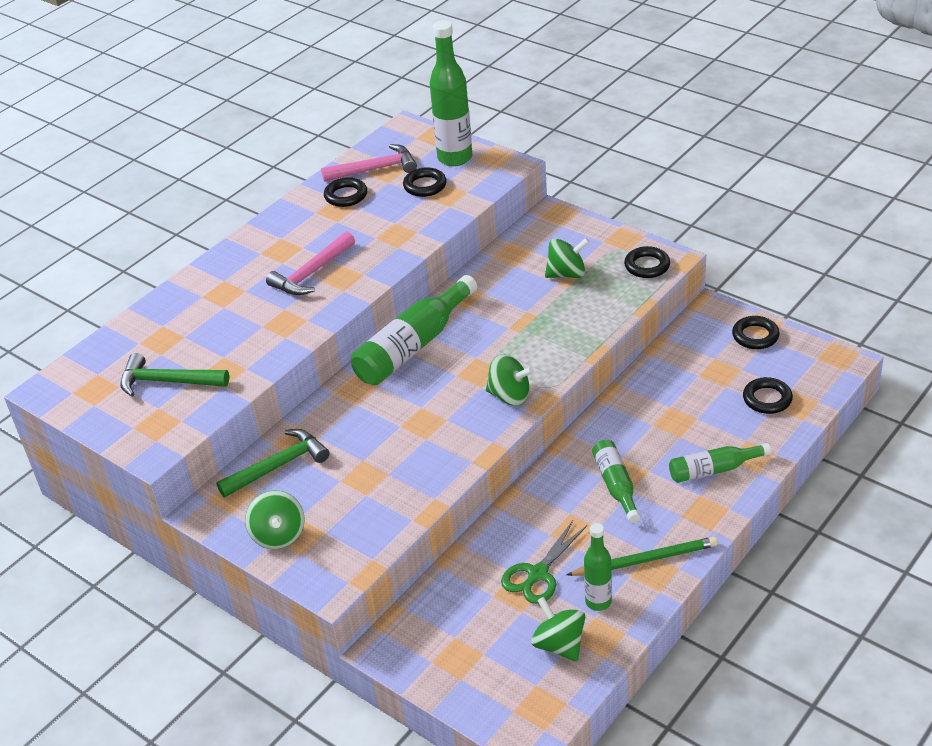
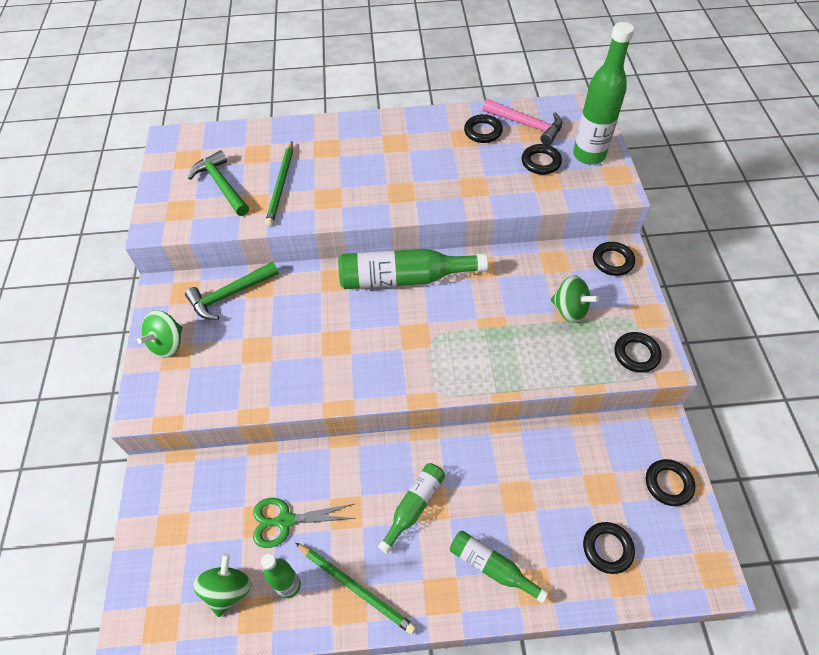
camera: 45 degrees right, 15 degrees up
green hammer [216,429,330,497] -> green hammer turned 135 degrees clockwise [185,262,279,320]
pink hammer [266,231,355,295] -> none
green spinning top [486,354,534,406] -> none
none -> green pencil [265,142,293,226]
none -> black ring [593,242,635,276]

